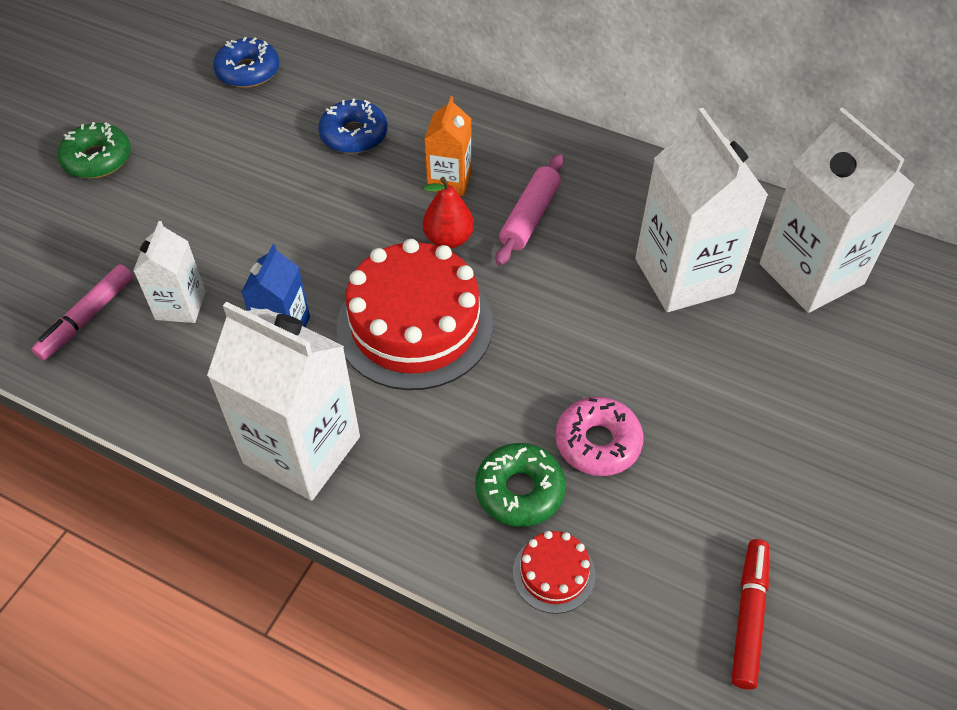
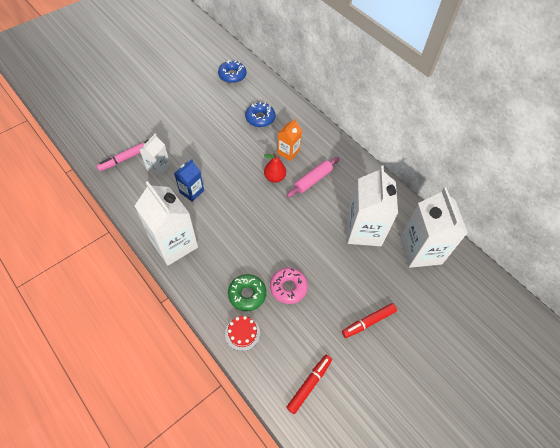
camera: 20 degrees right, 5 degrees up
green donut [57,122,131,178] -> none
red cake [336,239,493,390] -> none
none -> red marker [342,303,397,338]

